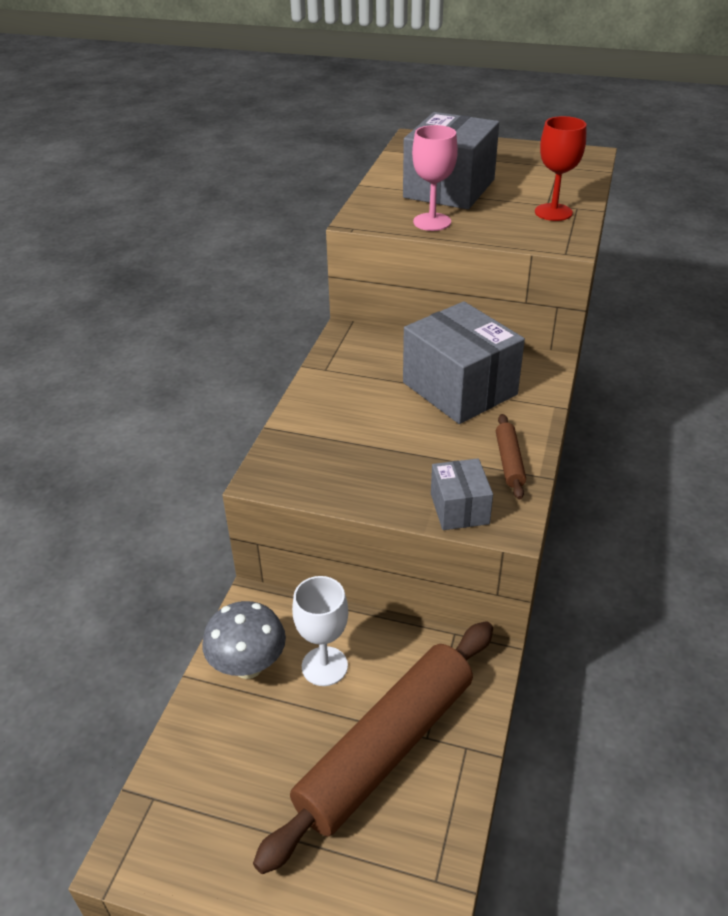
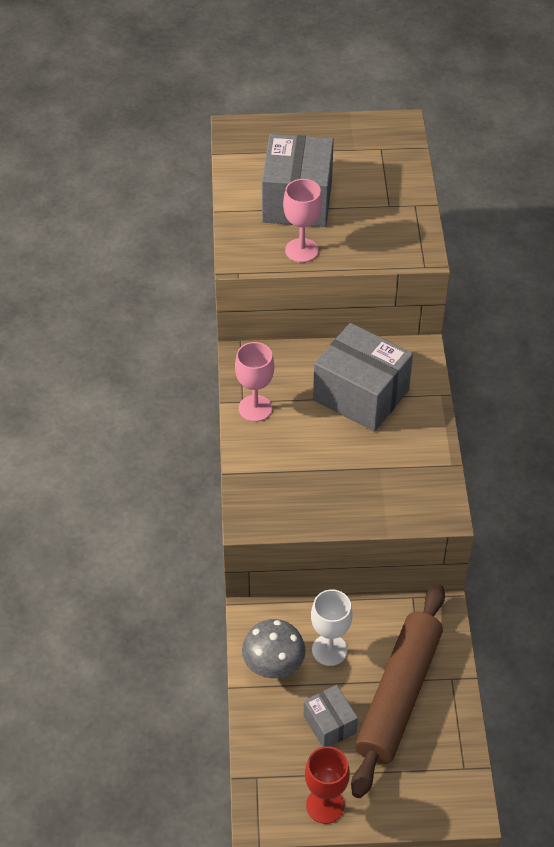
camera: 20 degrees left, 10 degrees up
grey box [431,458,493,530] -> grey box moved to [303,685,358,747]
brown rolling pin [496,414,526,499] -> none
red goblet [535,116,587,221] -> red goblet moved to [305,746,350,824]
none -> pink goblet [235,342,274,422]

